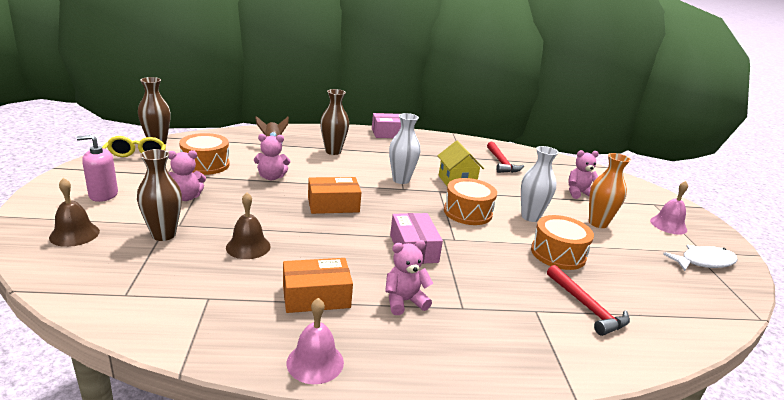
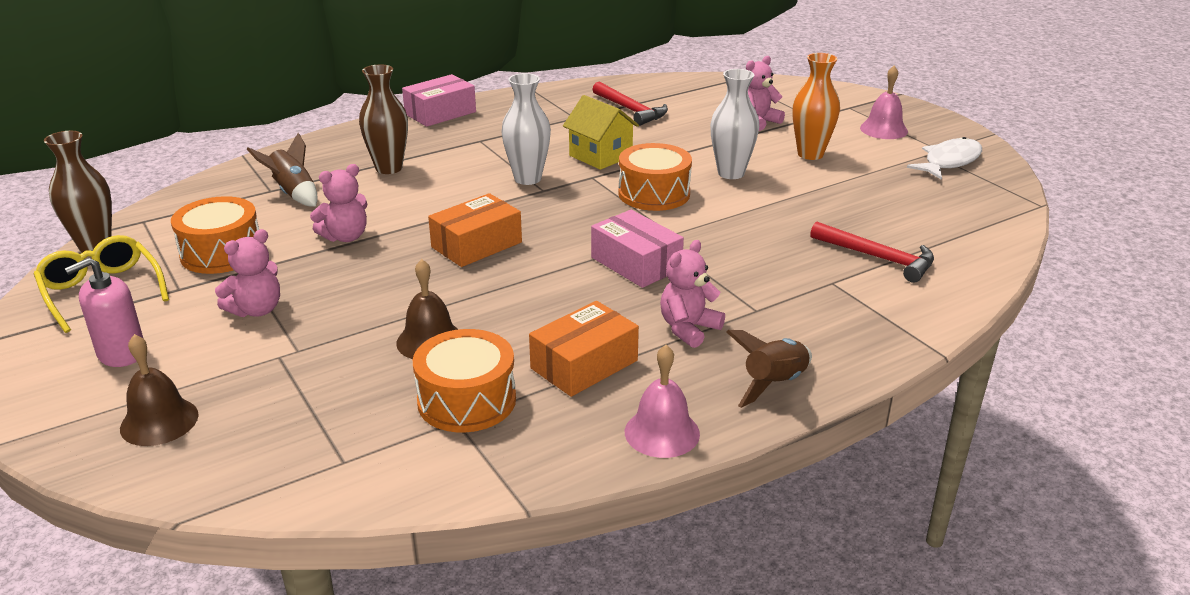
camera: 25 degrees left, 5 degrees up
brown vase [137,149,182,241] -> none
orange drum [531,215,594,270] -> orange drum moved to [413,329,516,432]
none -> brown rocket [726,330,812,408]

